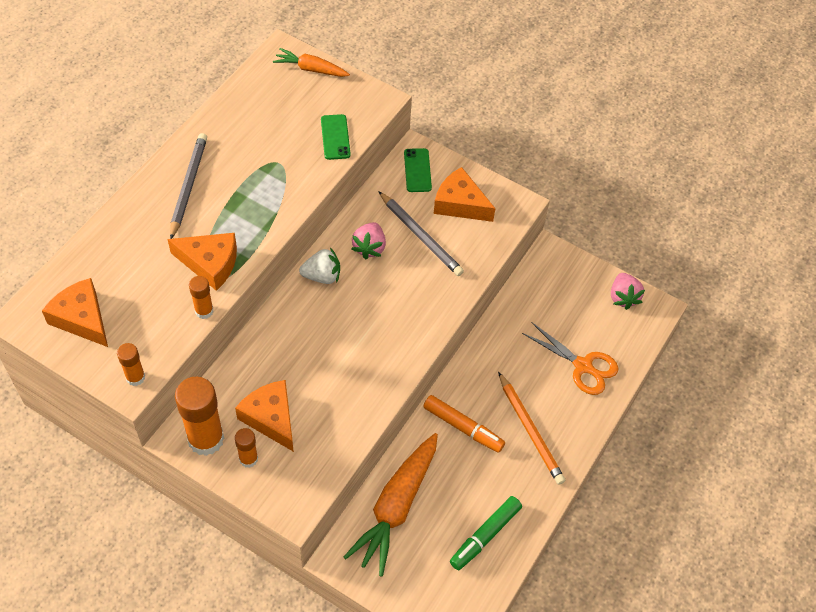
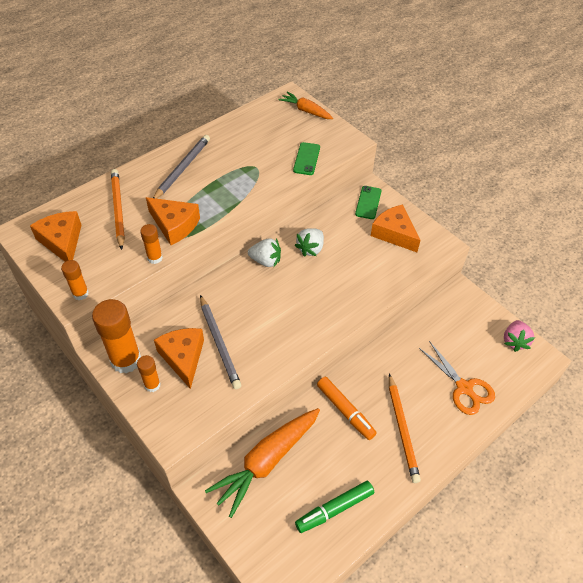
camera: 20 degrees right, 5 degrees down
pink strawberry [352,222,386,260] -> white strawberry [295,228,324,257]
grey pencil [378,191,464,276] -> grey pencil moved to [200,295,241,389]
none -> orange pencil [111,169,125,250]

